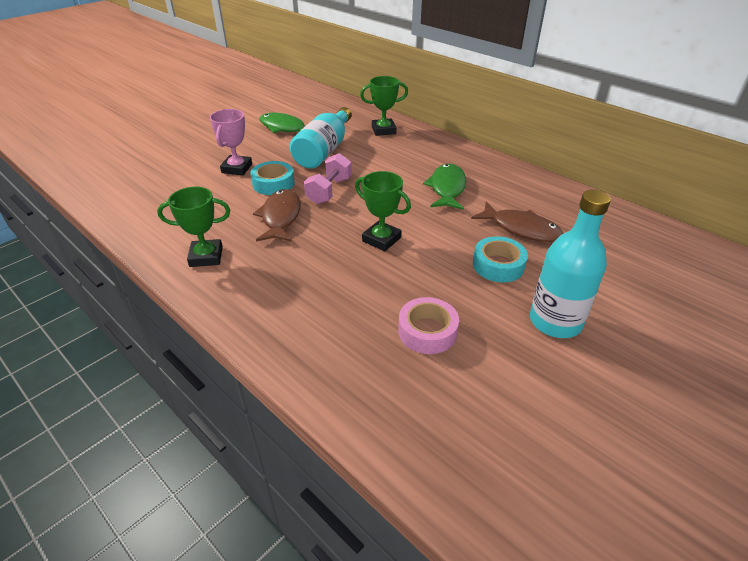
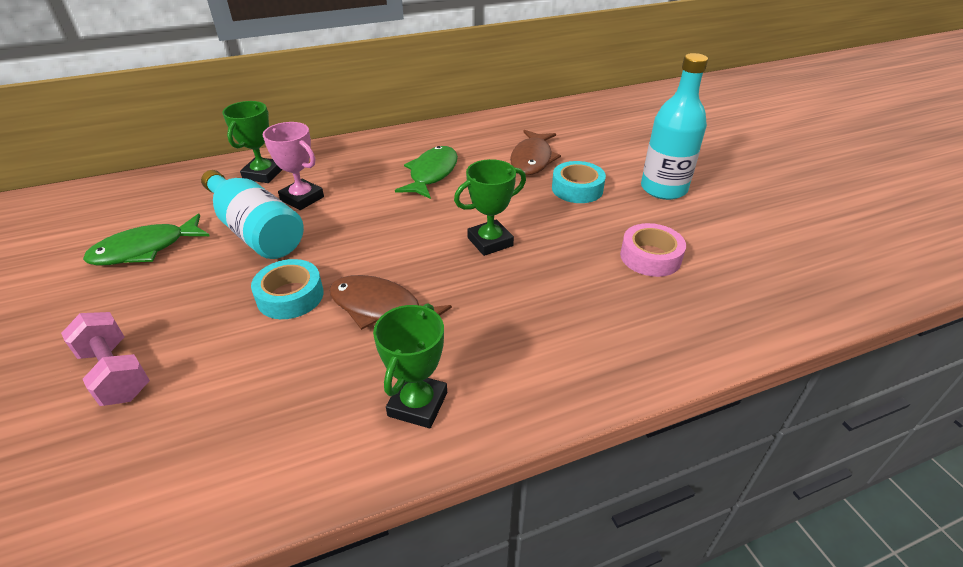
camera: 65 degrees left, 0 degrees up
pink trophy [210,109,252,175] -> pink trophy moved to [262,122,324,210]
pink dumbbell [304,153,352,204] -> pink dumbbell moved to [61,312,150,406]
green fish [423,164,467,210] -> green fish turned 75 degrees clockwise [395,146,458,199]
brown fish [471,202,564,242] -> brown fish turned 135 degrees clockwise [510,130,561,175]

